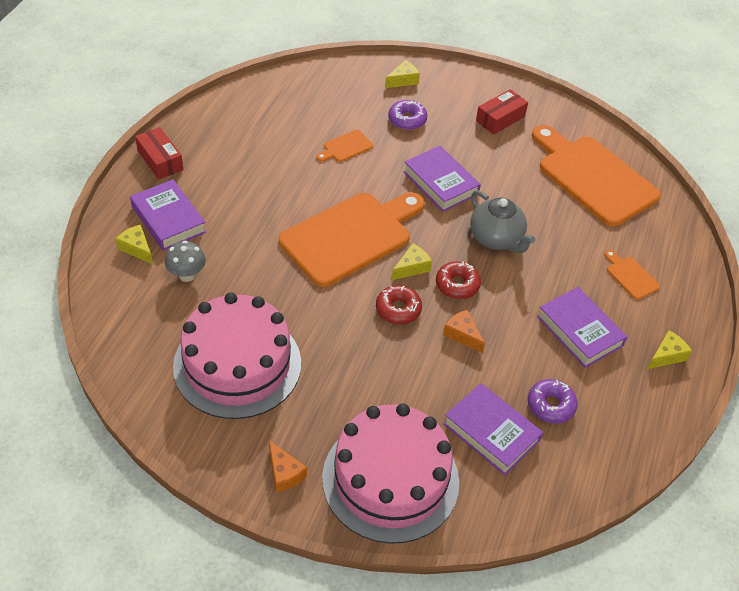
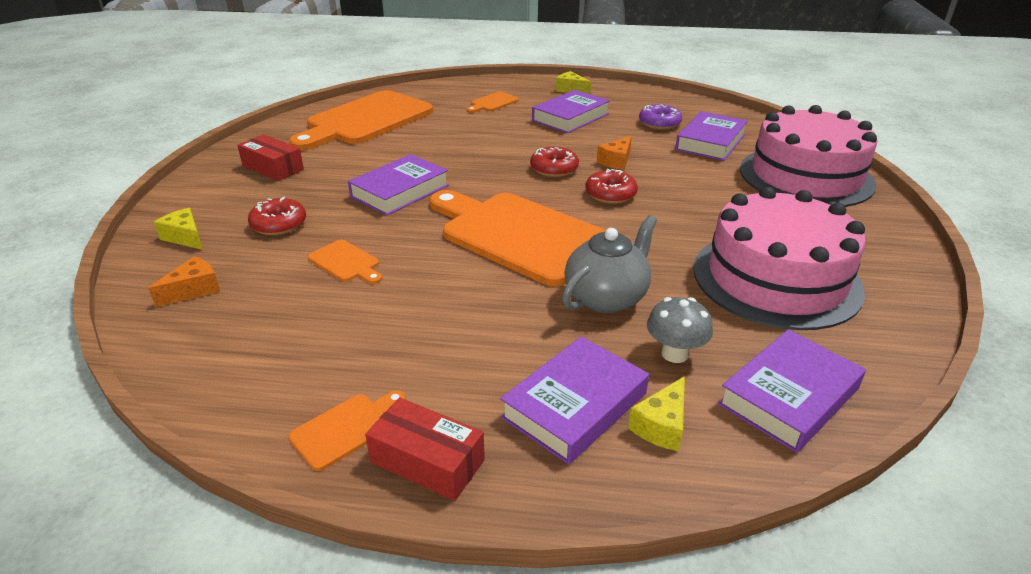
camera: 100 degrees left, 15 degrees down
red box [135,127,183,180] -> red box turned 75 degrees clockwise [365,398,485,501]
orange cheese [269,440,307,492] -> orange cheese moved to [148,256,220,307]
purple donut [388,100,427,130] -> red donut [248,197,306,235]
yellow cheese [392,243,432,280] -> none
grey teapot [470,190,535,253] -> grey teapot moved to [562,215,657,313]
none -> orange cutting board [288,391,406,471]
none -> purple book [718,330,866,453]

